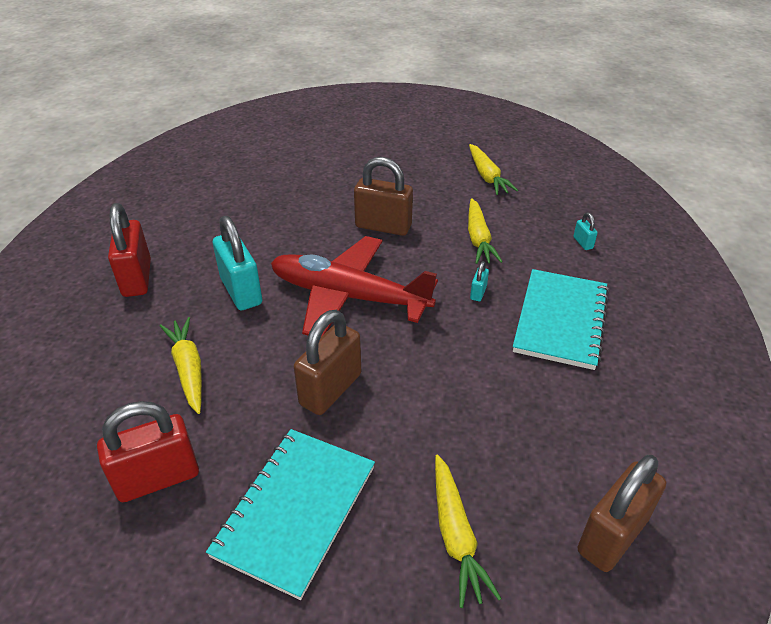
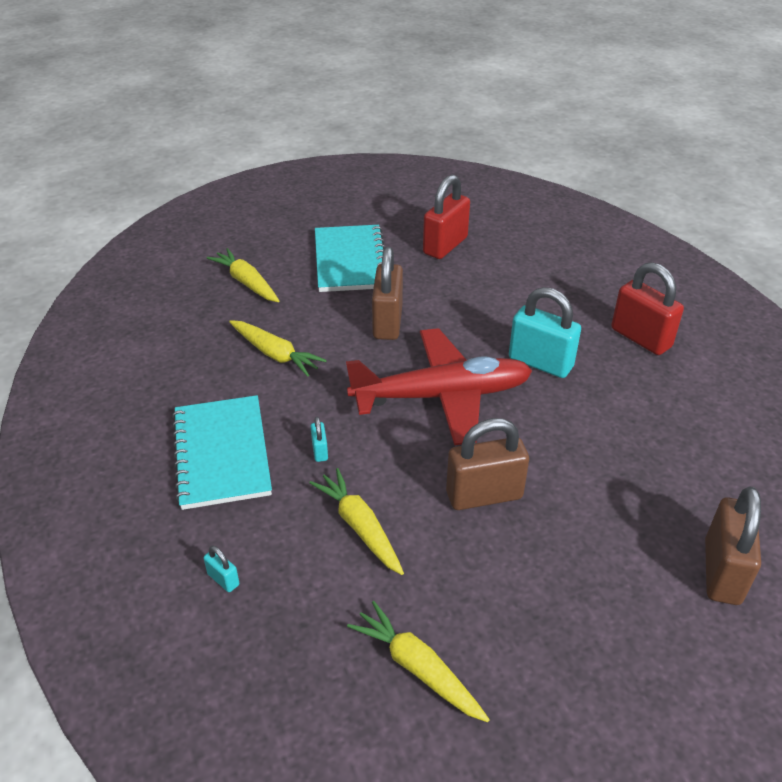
camera: 150 degrees right, 0 degrees up
yellow carrot [160,317,202,414] -> yellow carrot moved to [229,320,327,377]
brown padlock [578,455,666,572] -> brown padlock moved to [705,486,761,605]

